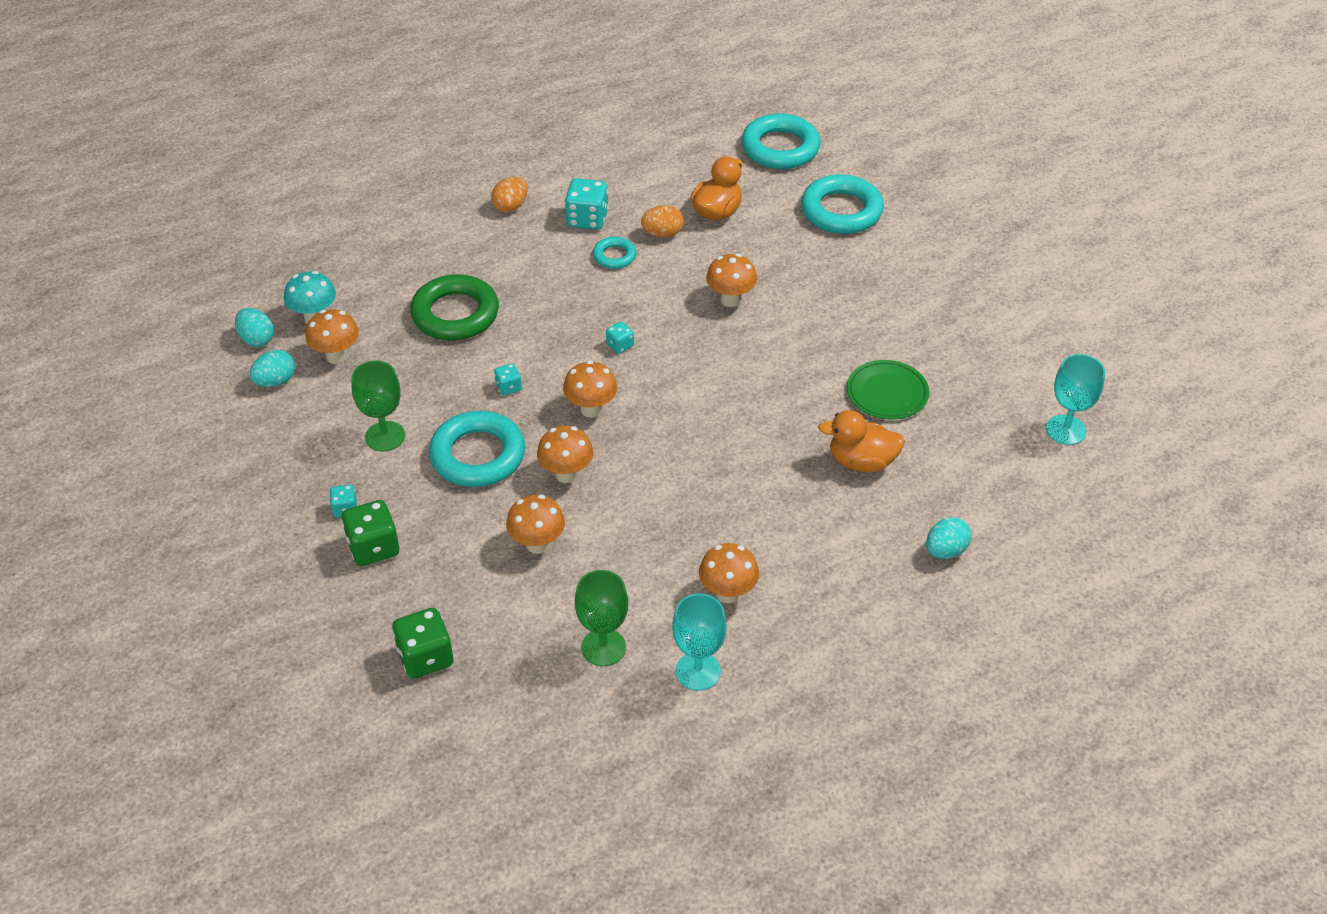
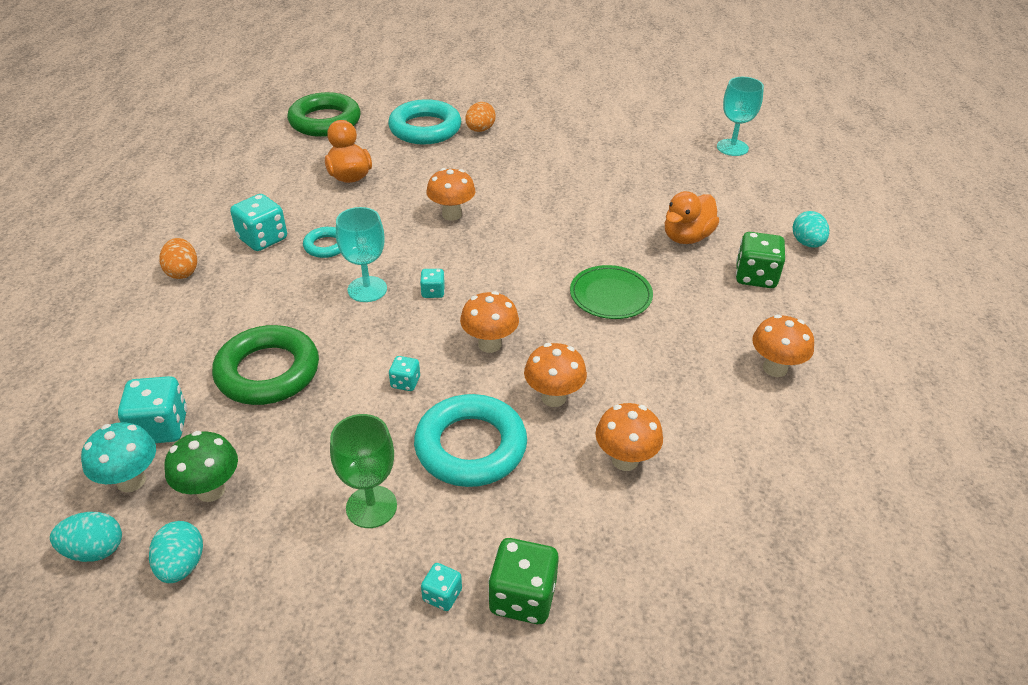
camera: 55 degrees left, 5 degrees down
orange mushroom [305,309,359,364] -> green mushroom [164,431,238,502]
green dice [392,608,453,679] -> green dice moved to [736,232,785,288]
green goblet [575,570,628,666] -> none
orange egg [641,205,684,238] -> orange egg moved to [465,102,496,132]
turquoise goblet [672,594,727,691] -> turquoise goblet moved to [336,207,387,302]
turquoise ring [741,113,821,169] -> green ring [287,92,361,137]
green plate [847,360,929,419] -> green plate moved to [570,265,653,319]
none -> turquoise dice [118,376,187,443]

